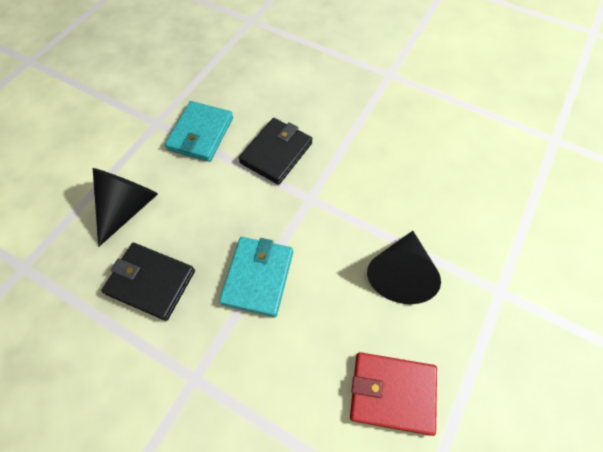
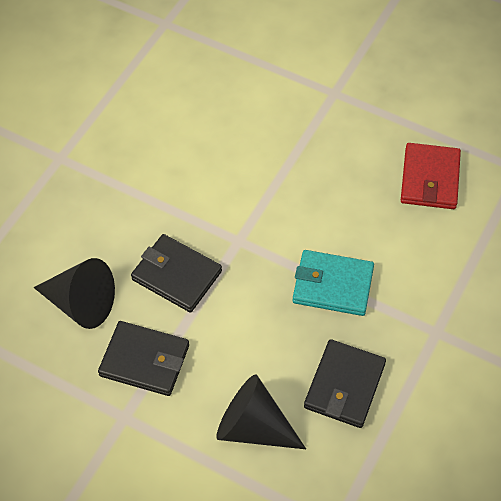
camera: 90 degrees left, 5 degrees down
turquoise wallet [165,101,233,162] -> black wallet [98,321,189,396]
black cone [367,231,441,304] -> black cone moved to [34,258,115,329]

